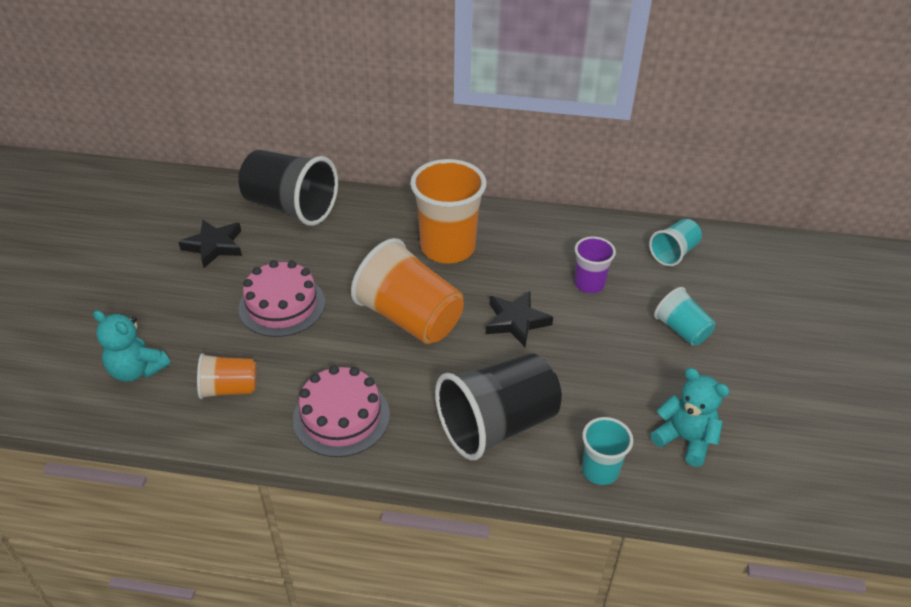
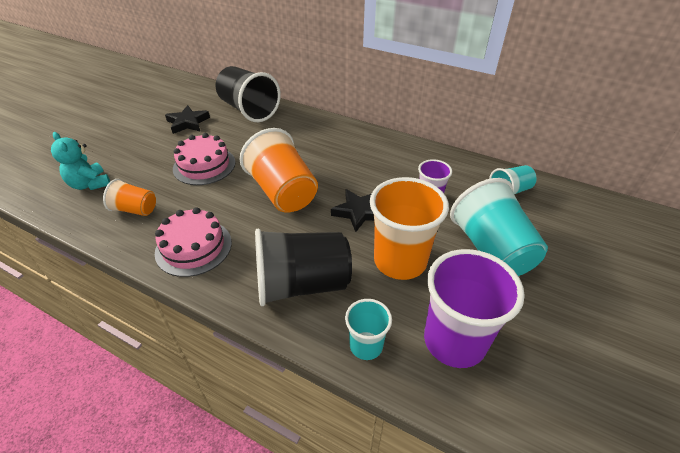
camera: 20 degrees right, 0 degrees up
orange cup [410,159,486,263] -> orange cup moved to [370,177,449,280]
turquoise teddy bear [651,368,730,467] -> purple cup [424,249,525,368]
turquoise cup [654,287,715,346] -> turquoise cup [450,178,548,276], size x1.87

